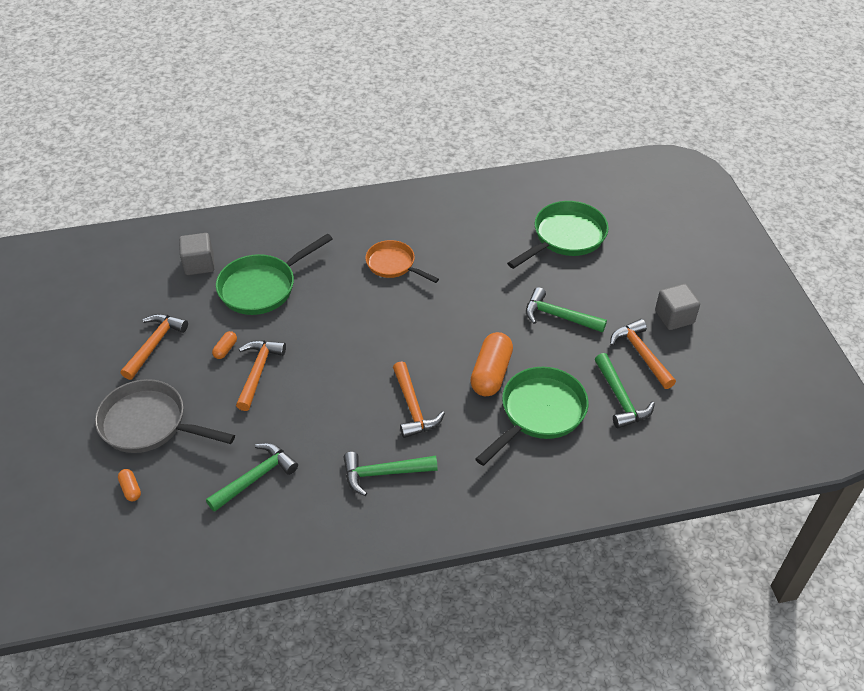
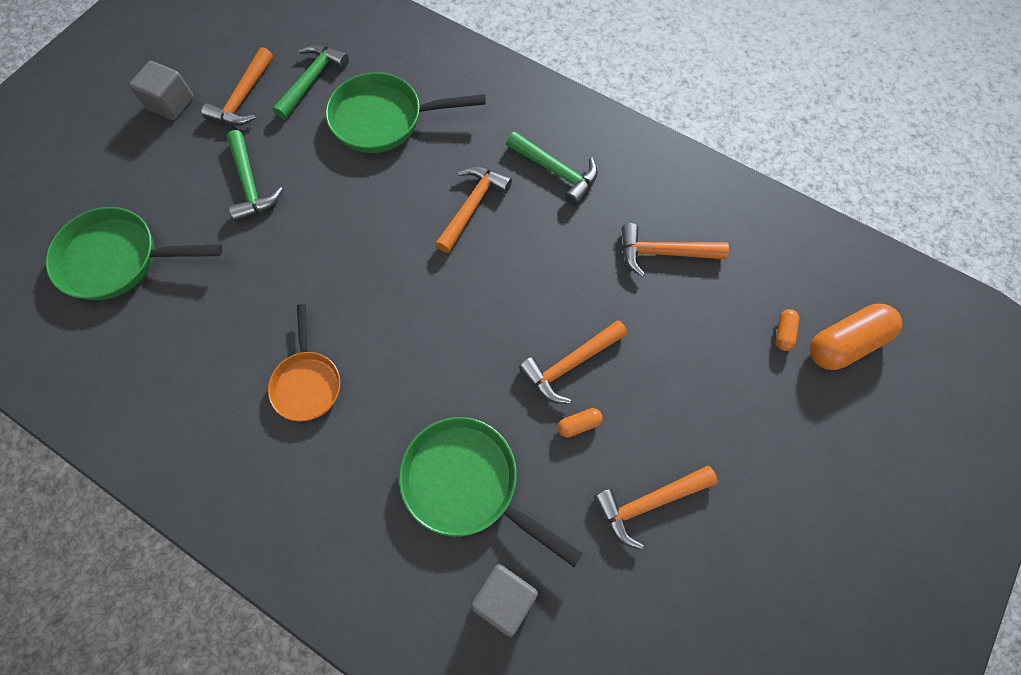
camera: 135 degrees left, 20 degrees up
grey pan [95,379,235,453] -> none
green hammer [206,443,298,512] -> orange hammer [622,223,729,277]
green pan [216,233,333,315] -> green pan turned 150 degrees counterclockwise [399,417,583,567]
orange capsule [470,332,513,396] -> orange capsule moved to [810,304,902,370]

